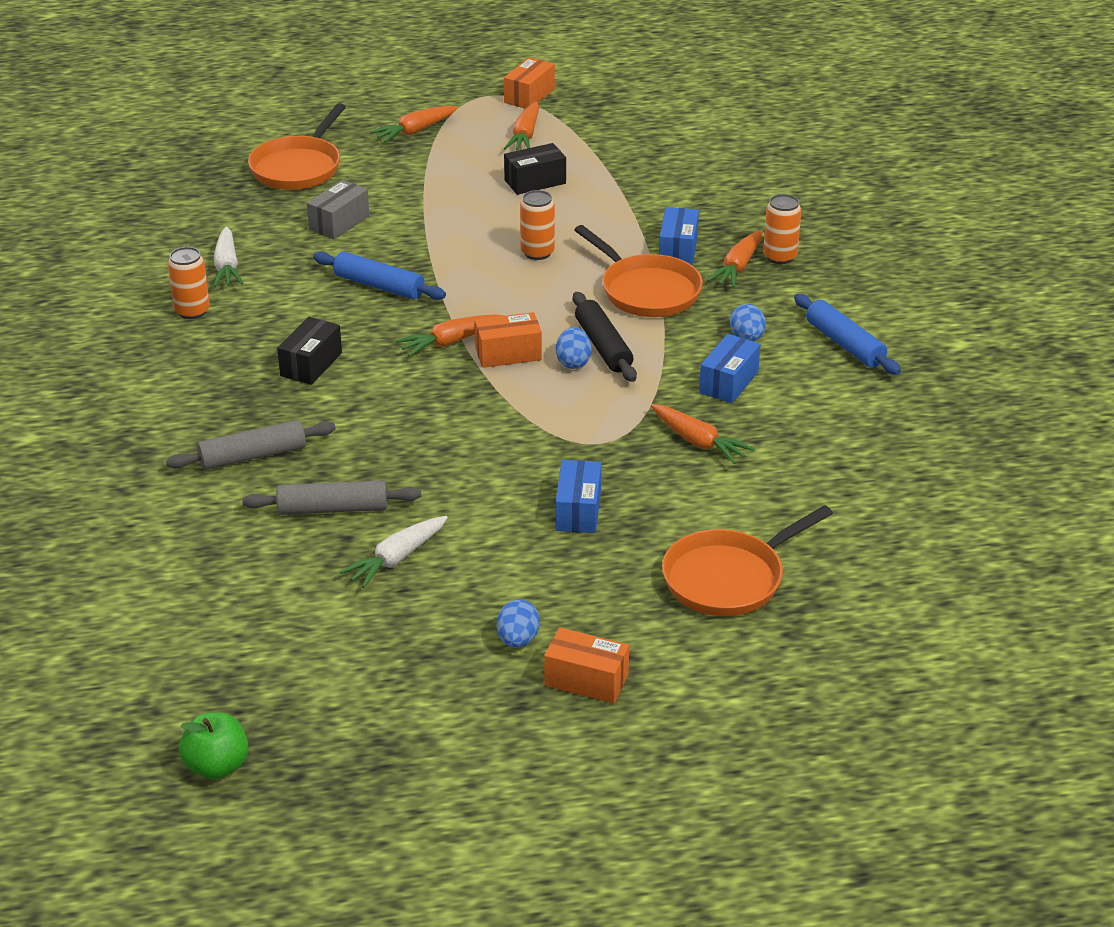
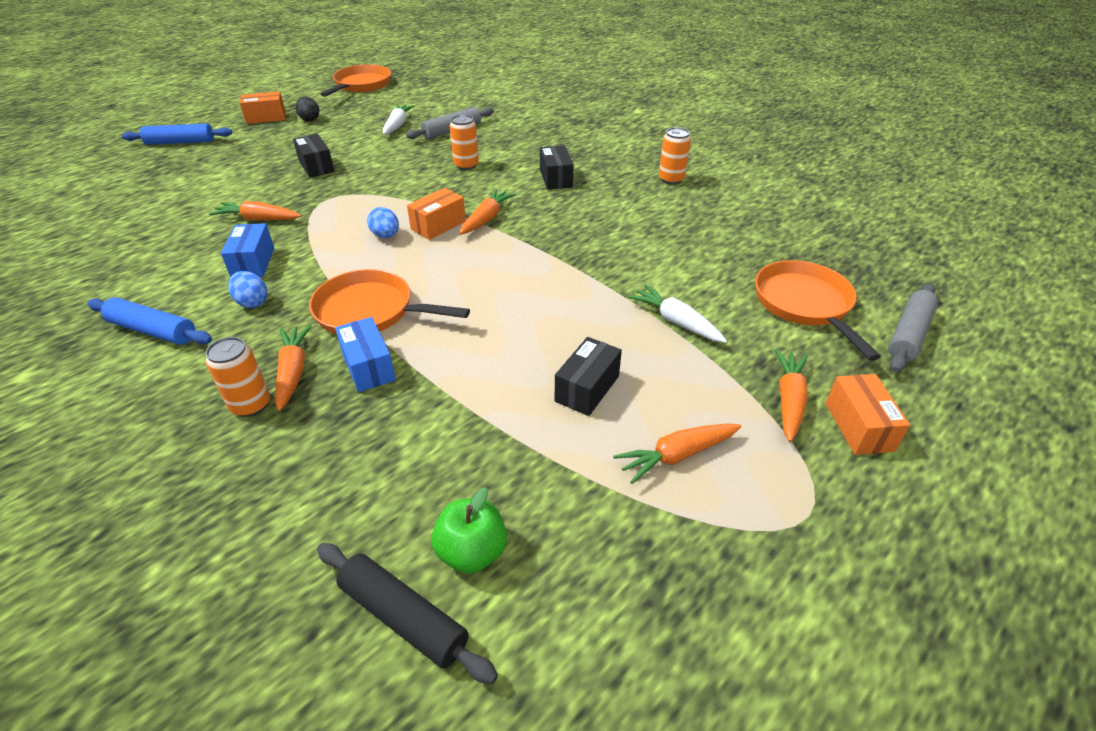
camera: 145 degrees right, 5 degrees up
grey rolling pin [166,420,336,470] -> grey rolling pin moved to [888,283,938,372]
green apple [179,712,249,780] -> green apple moved to [431,487,507,574]
white carrot [214,226,244,287] -> white carrot moved to [628,284,727,343]
grey box [307,180,369,239] -> none
blue rolling pin [313,252,446,300] -> blue rolling pin moved to [122,123,232,145]
blue egg [497,600,540,648] -> black egg [296,96,319,122]
orange box [504,57,555,109] -> orange box moved to [825,374,910,455]
orange carrot [504,102,539,150] -> orange carrot turned 90 degrees counterclockwise [613,423,742,484]
orange can [520,190,555,260] -> orange can moved to [450,115,479,170]
blue box [556,460,601,533] -> black box [293,134,335,178]
black rolling pin [573,292,637,382] -> black rolling pin moved to [317,543,498,684]
orange pan [662,505,833,616] -> orange pan moved to [320,64,391,97]

